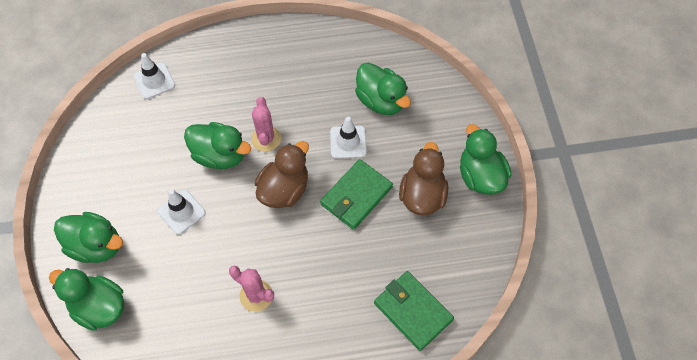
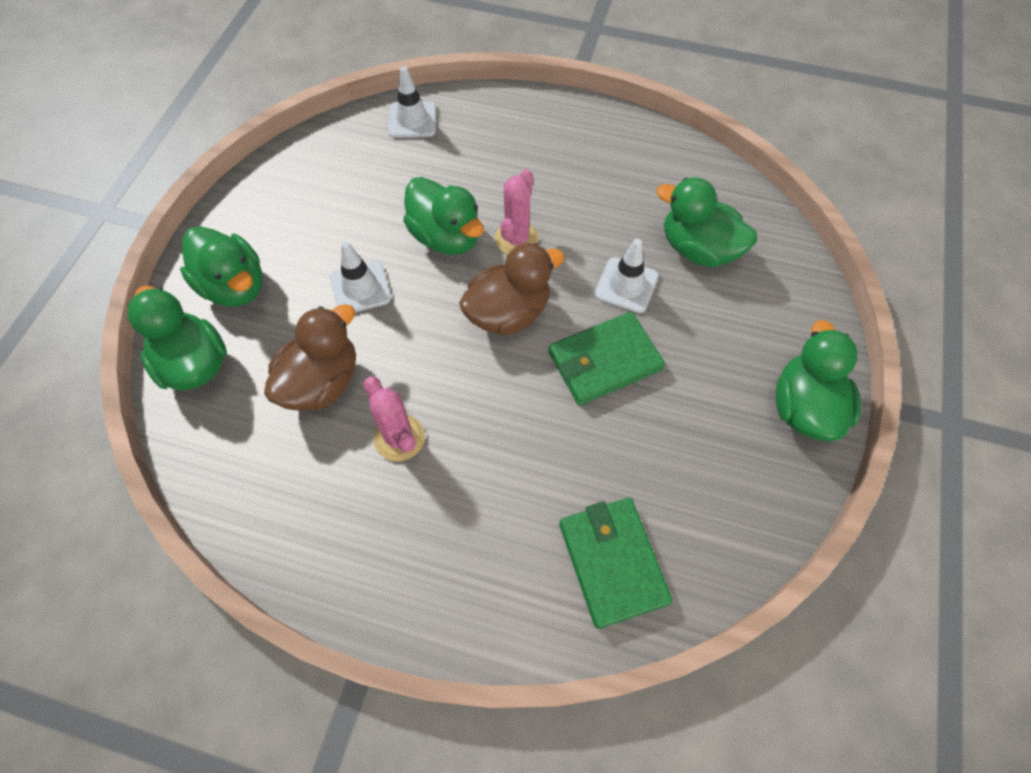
camera: 25 degrees right, 0 degrees up
green duck [355,63,411,115] -> green duck turned 135 degrees clockwise [656,177,757,267]
brown duck [399,142,448,216] -> brown duck moved to [264,304,356,411]

